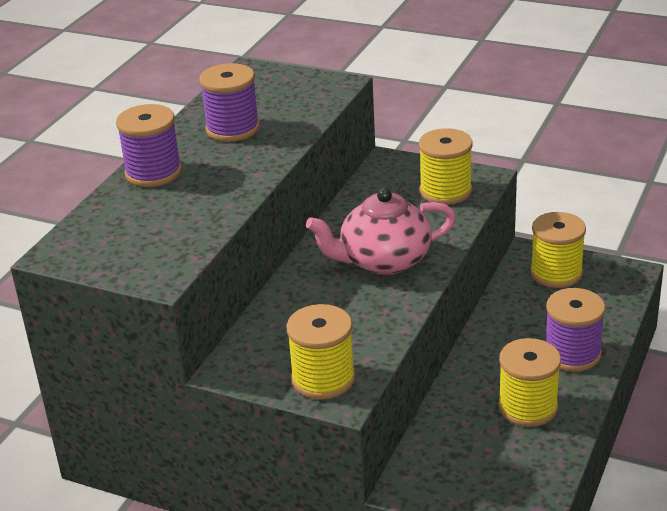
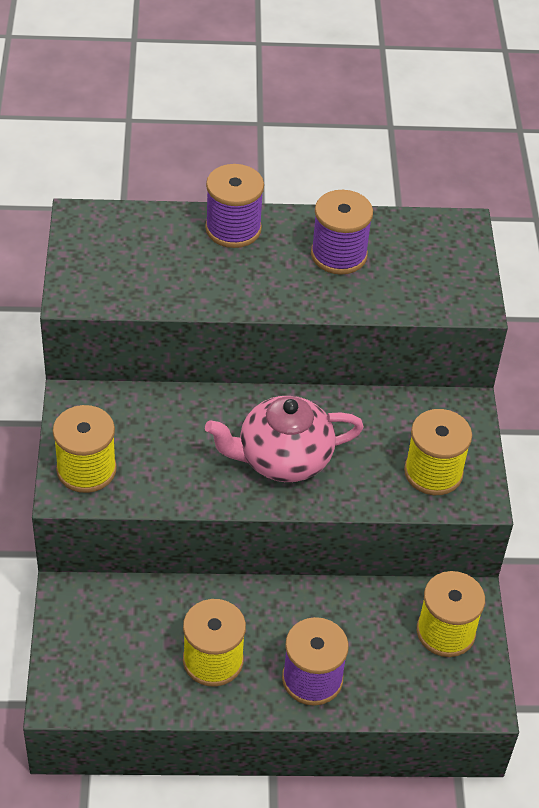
camera: 60 degrees right, 15 degrees up
pink teapot [306,188,456,275] -> pink teapot turned 60 degrees counterclockwise [205,396,364,482]

